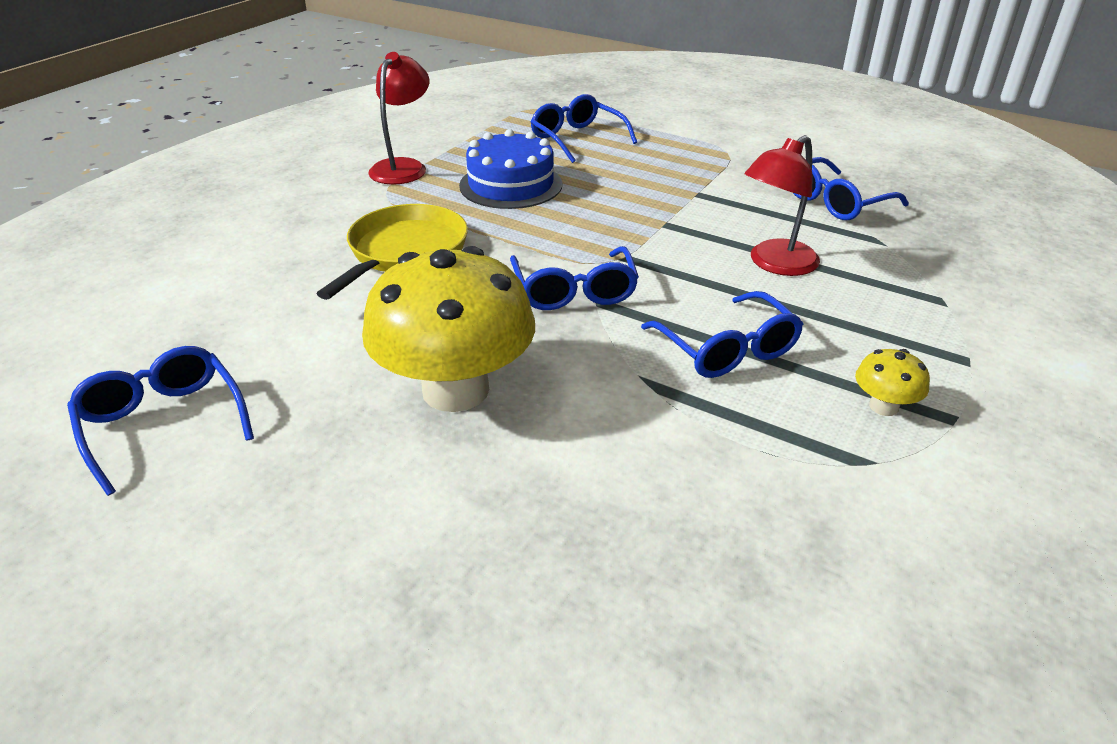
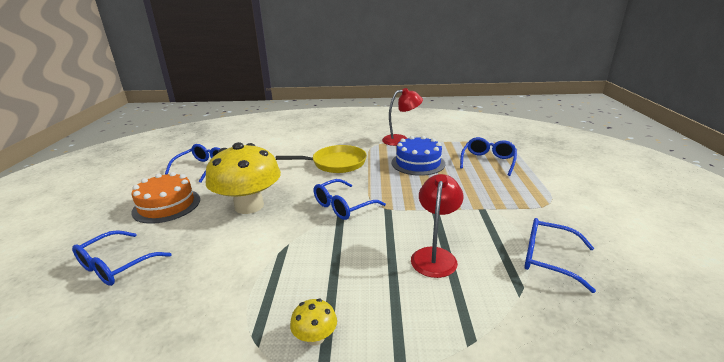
camera: 60 degrees right, 10 degrees down
blue glasses [641,291,803,378] -> blue glasses moved to [72,230,172,286]
red lamp [745,135,820,276] -> red lamp turned 90 degrees clockwise [411,174,463,278]
none -> orange cake [131,172,200,224]

